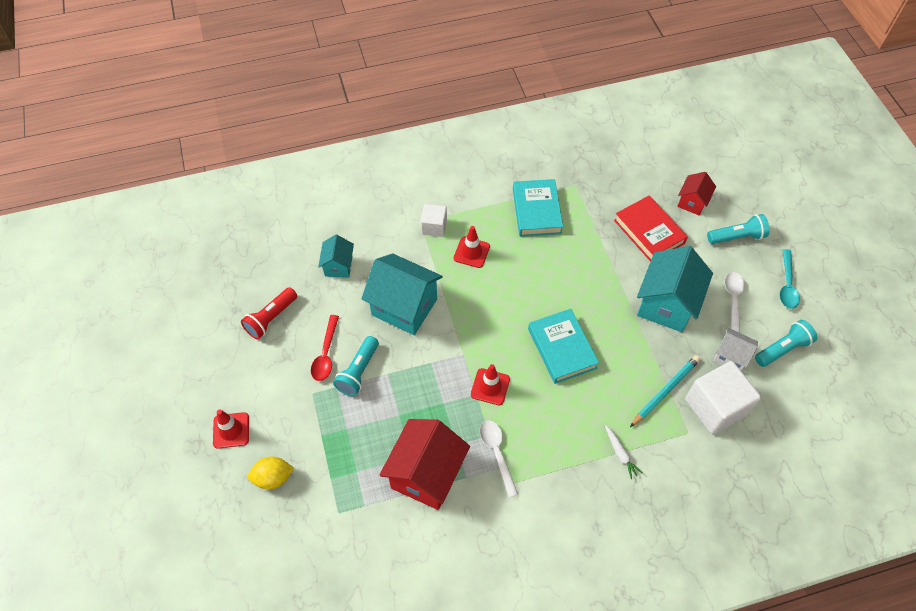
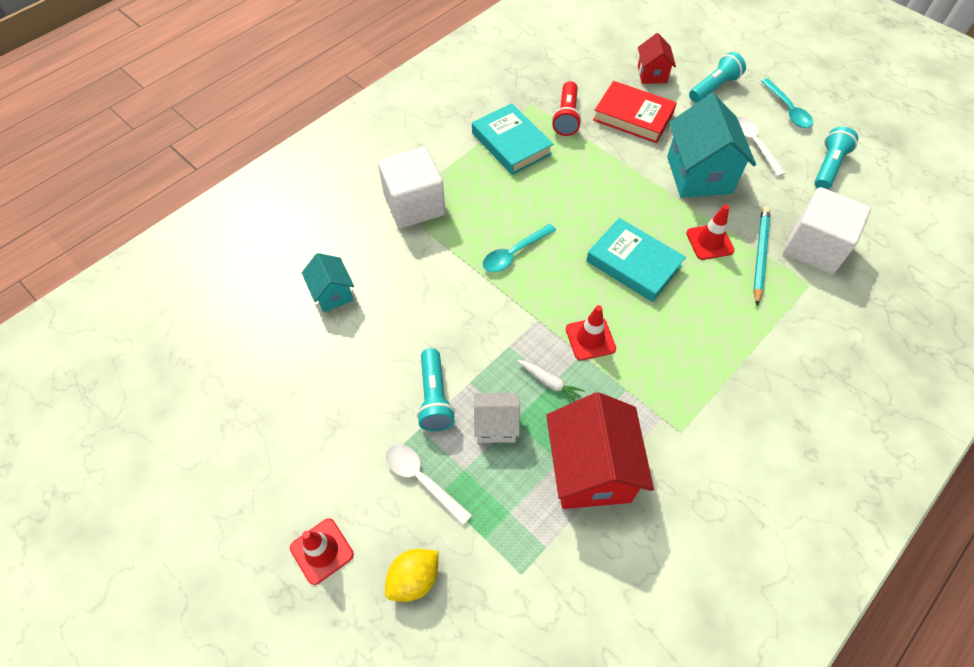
camera: 30 degrees left, 0 degrees up
red flashlight [241,287,297,339] -> red flashlight moved to [552,81,582,136]
red spoon [311,315,339,381] -> none
turquoise house [361,253,443,335] -> none
white cube [421,204,447,237] -> white cube [378,147,445,228], size x1.78
red traffic cone [454,226,490,268] -> red traffic cone moved to [686,205,735,260]
white spoon [480,420,518,498] -> white spoon moved to [386,444,472,525]
white carrot [605,425,643,479] -> white carrot moved to [517,360,585,402]
white house [713,328,758,371] -> white house moved to [474,393,520,443]
none -> turquoise spoon [483,224,556,272]

